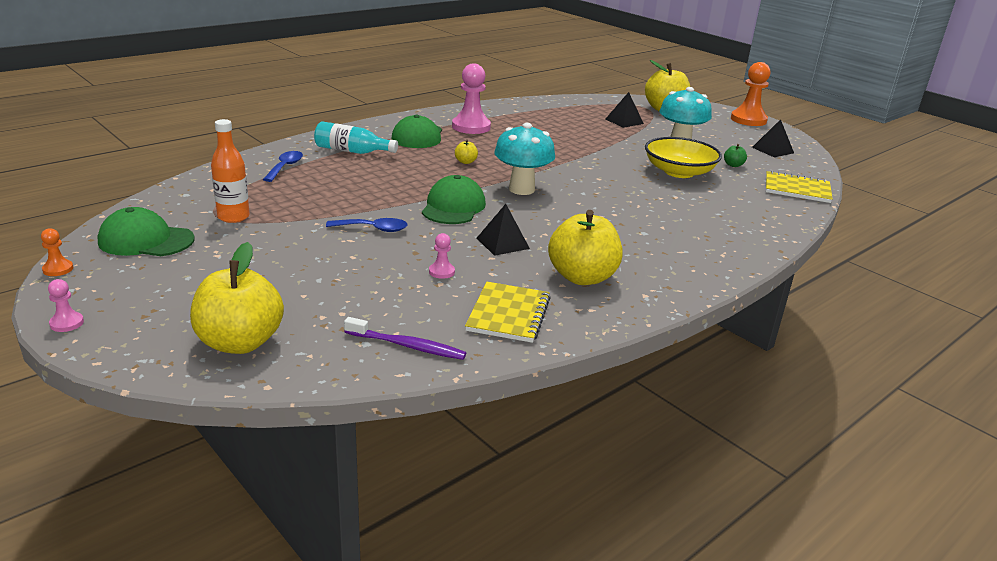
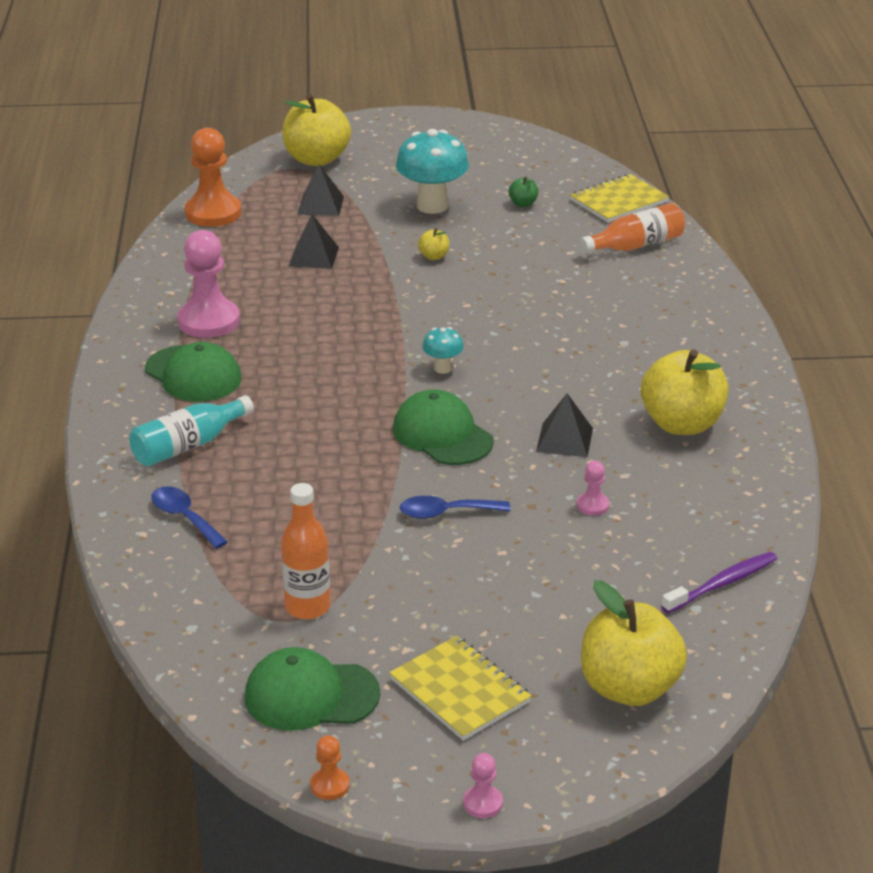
camera: 50 degrees left, 5 degrees up
green cap [97,207,195,256] -> green cap turned 45 degrees clockwise [245,647,380,731]
blue spoon [326,218,407,232] -> blue spoon turned 135 degrees counterclockwise [400,496,510,519]
yellow apple [455,139,478,164] -> yellow apple moved to [418,228,449,260]
yellow notebook [465,282,550,343] -> yellow notebook moved to [389,636,532,741]
turquoise mushroom [494,123,555,195] -> turquoise mushroom [422,327,464,374], size x0.49
yellow bowl [645,137,722,178] -> none
orange pawn [731,62,771,126] -> orange pawn moved to [185,128,241,227]
black pyramid [752,119,794,157] -> black pyramid moved to [289,214,339,269]
none -> orange bottle [579,203,685,254]

